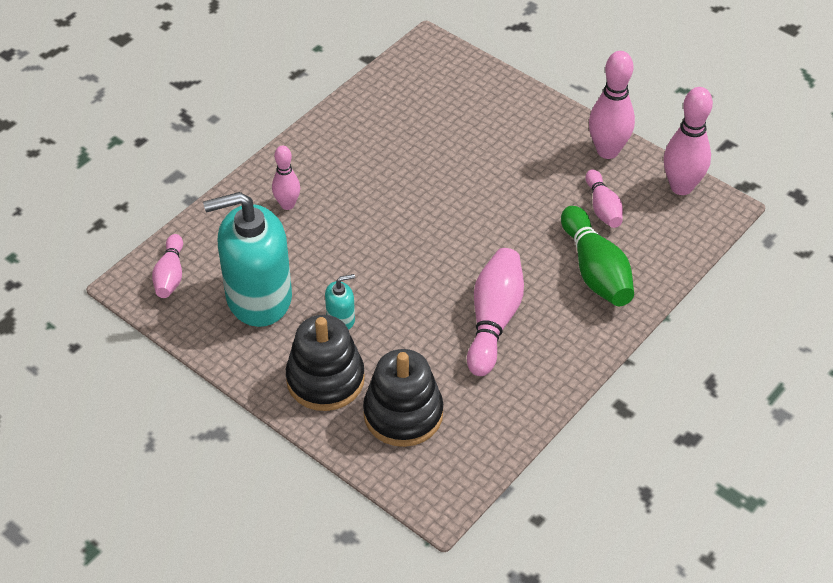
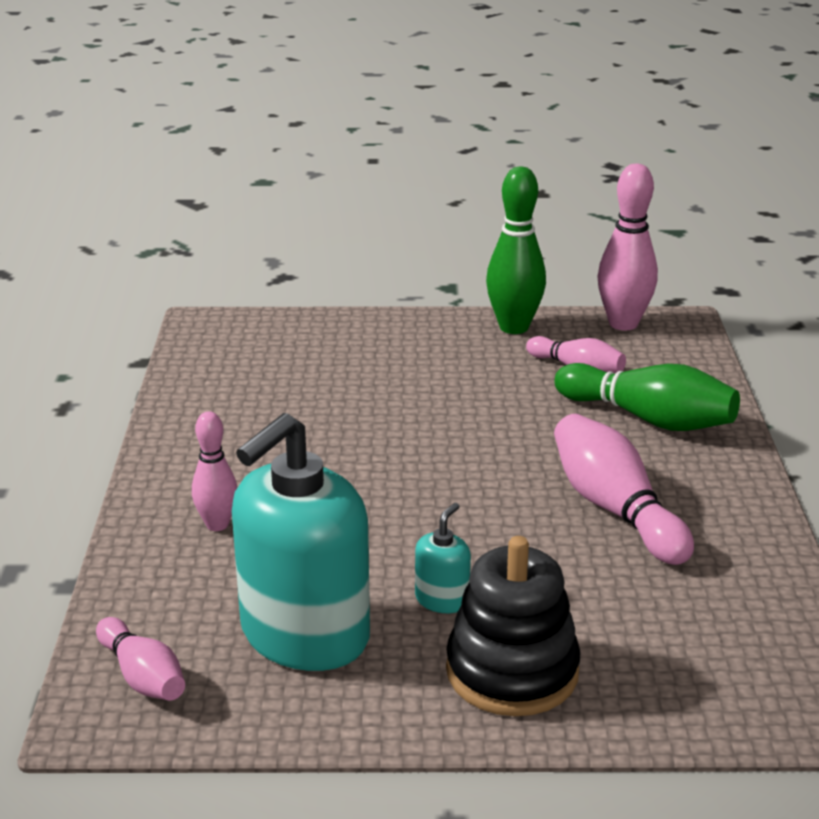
camera: 40 degrees left, 20 degrees down
black stacking toy [363,349,443,447] -> none
pink bowling pin [589,51,635,159] -> green bowling pin [486,166,546,334]

